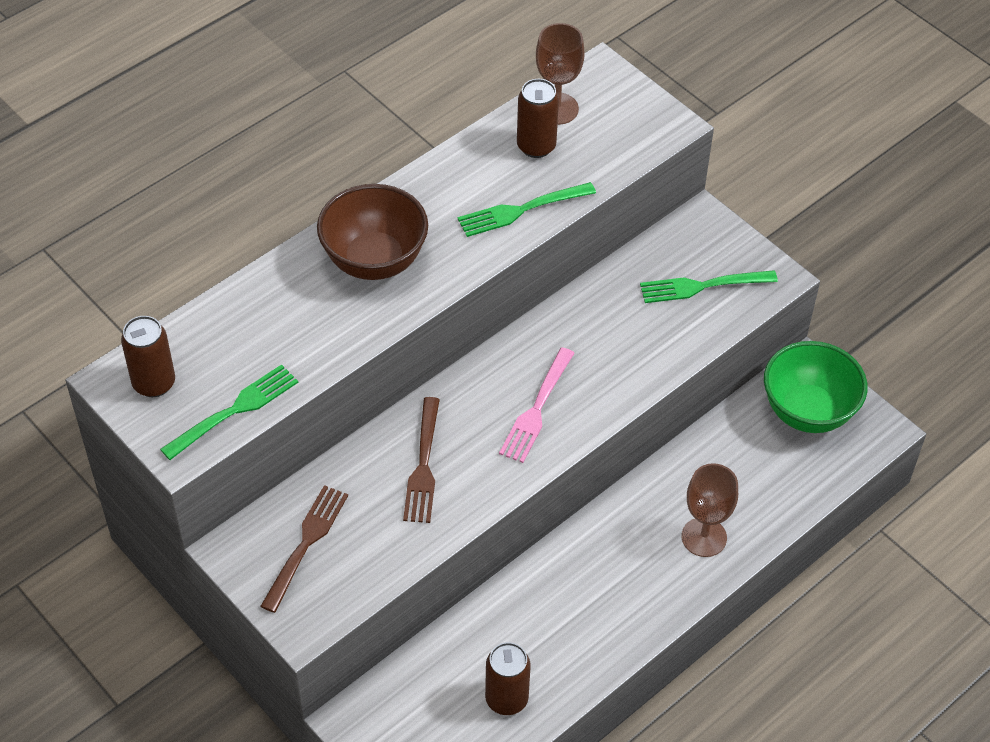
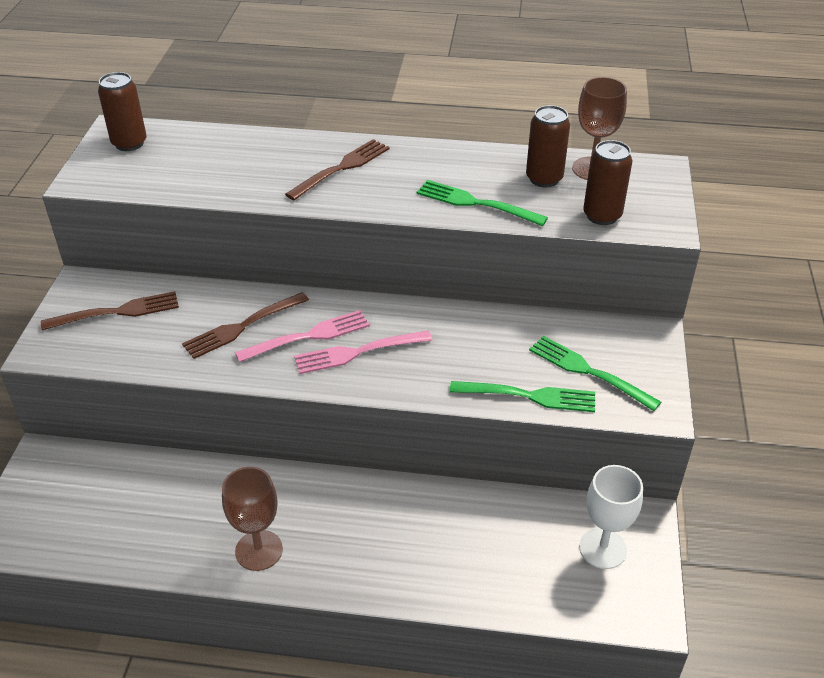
camera: 50 degrees right, 10 degrees down
green fork [160,364,298,460] -> green fork moved to [450,381,595,412]
brown bowl [317,184,428,280] -> brown fork [285,139,390,200]
brown can [485,642,530,715] -> brown can moved to [583,140,632,225]
brown goblet [682,463,738,557] -> brown goblet moved to [222,467,283,571]
green bowl [764,341,868,433] -> white goblet [579,465,643,569]
none -> pink fork [235,310,370,362]

